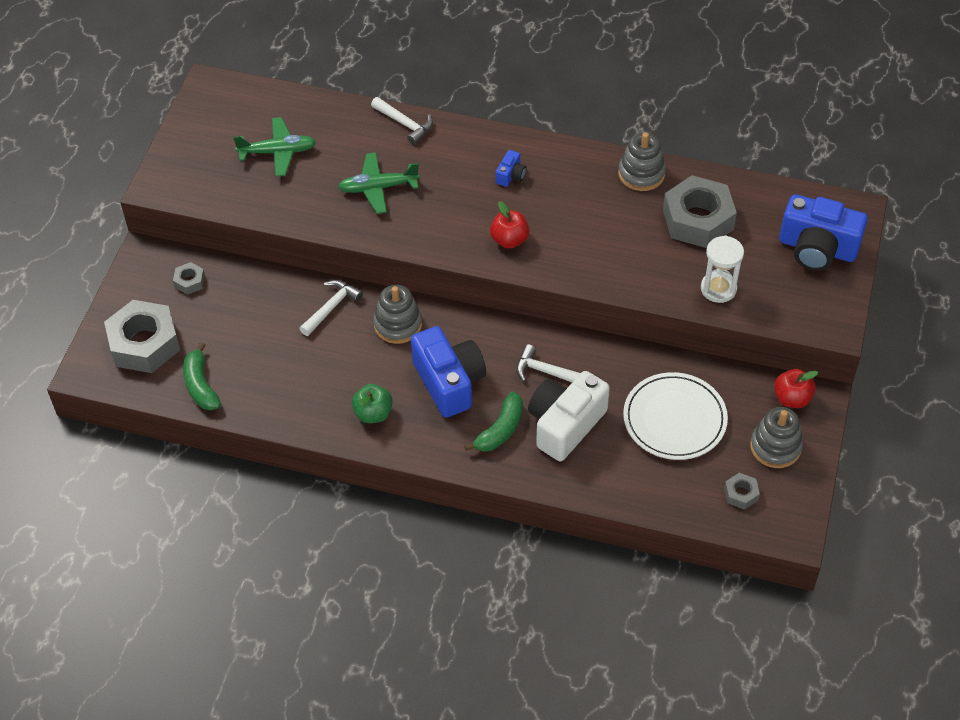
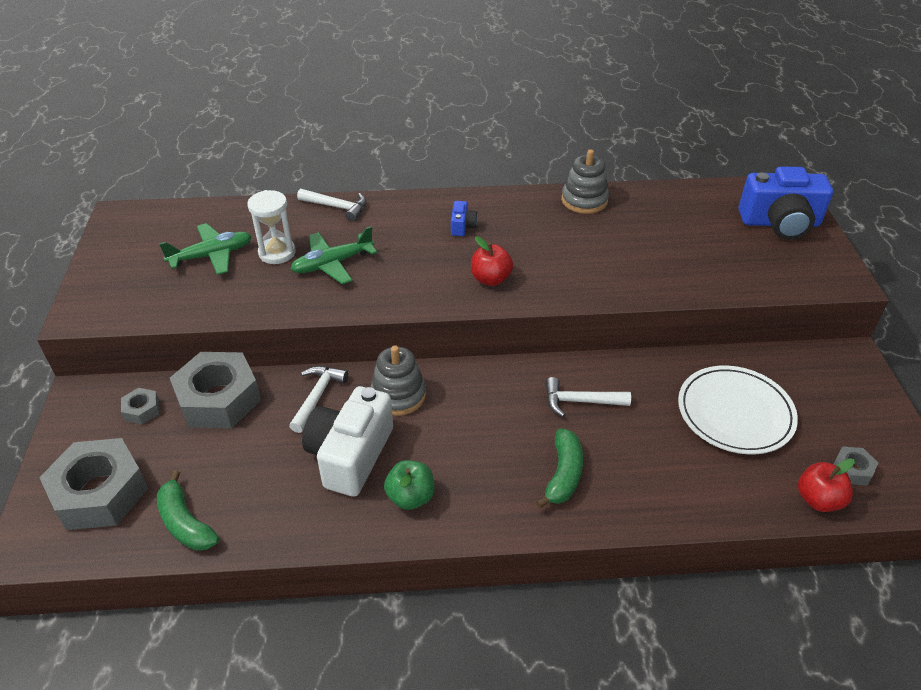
camera: 20 degrees left, 10 degrees down
blue camera [411,326,486,418] -> none
white camera [528,371,610,461] -> white camera moved to [302,386,393,497]
grey nut [663,175,737,248] -> grey nut moved to [170,352,261,428]
white hourglass [701,235,744,303] -> white hourglass moved to [247,190,296,264]
grey stacking toy [750,407,803,468] -> none
red apple [774,369,818,408] -> red apple moved to [798,458,855,512]

